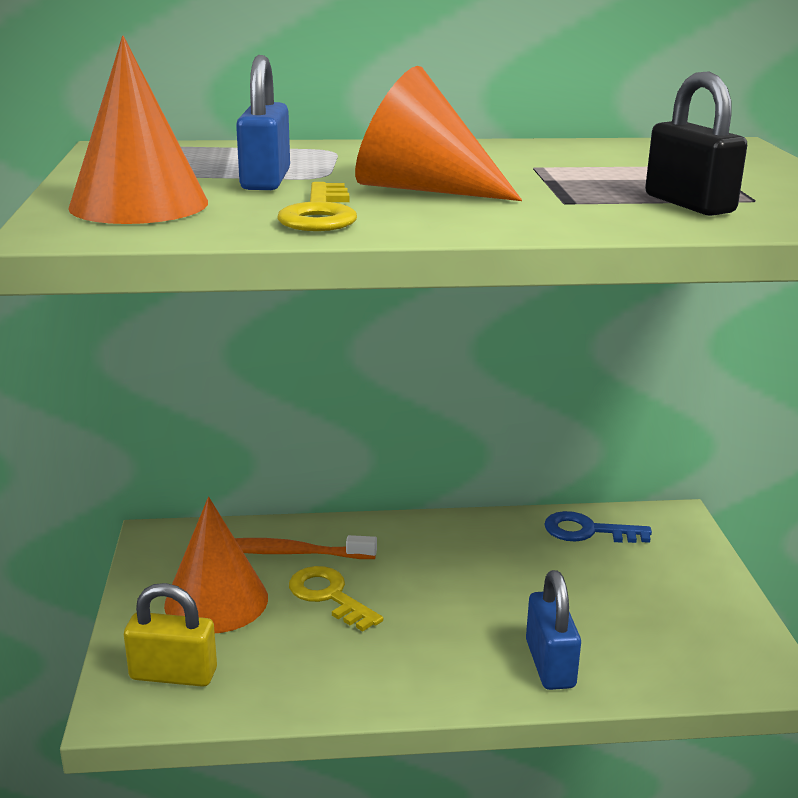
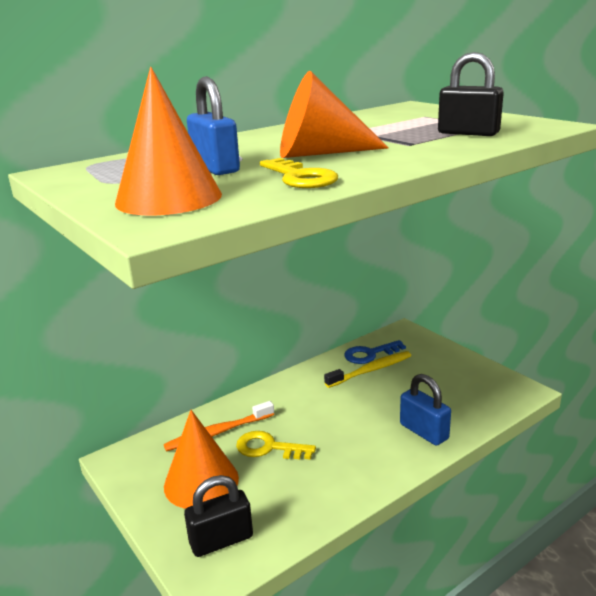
camera: 30 degrees left, 0 degrees up
yellow padlock [124,583,217,687] -> black padlock [184,475,253,557]
none -> yellow toothbrush [324,351,411,388]

